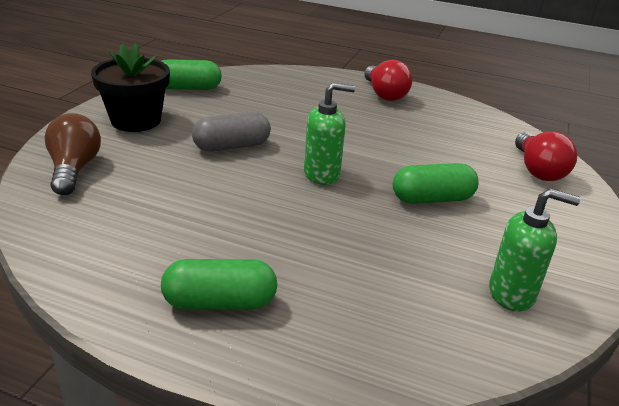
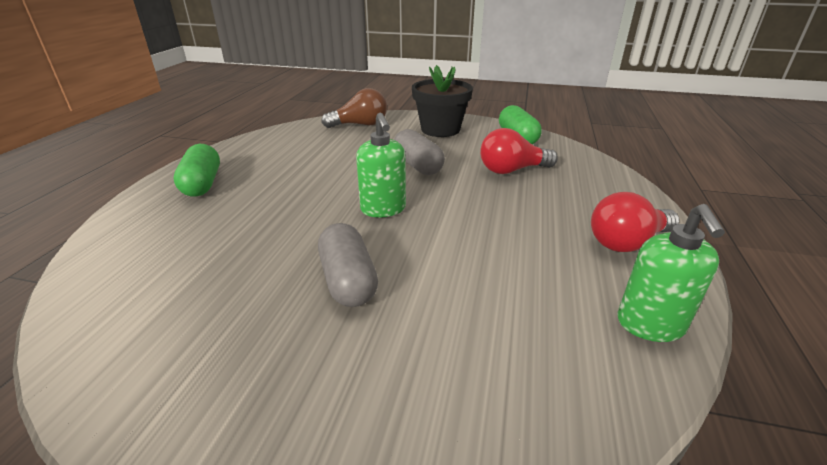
camera: 85 degrees right, 0 degrees up
green capsule [393,163,478,204] -> grey capsule [318,223,378,307]
green soap dispenser [489,188,580,312] -> green soap dispenser moved to [617,204,725,342]
red light bulb [515,131,577,181] -> red light bulb moved to [480,128,558,174]

